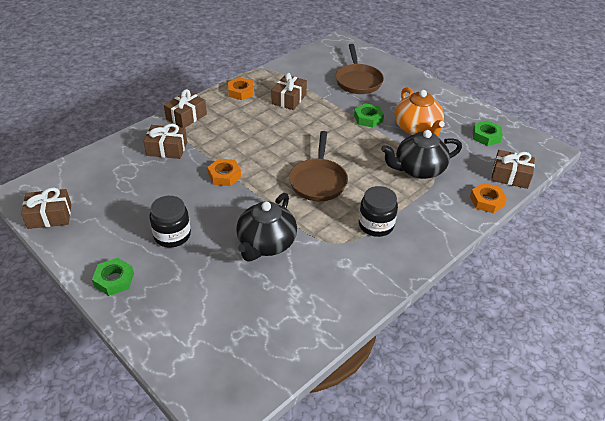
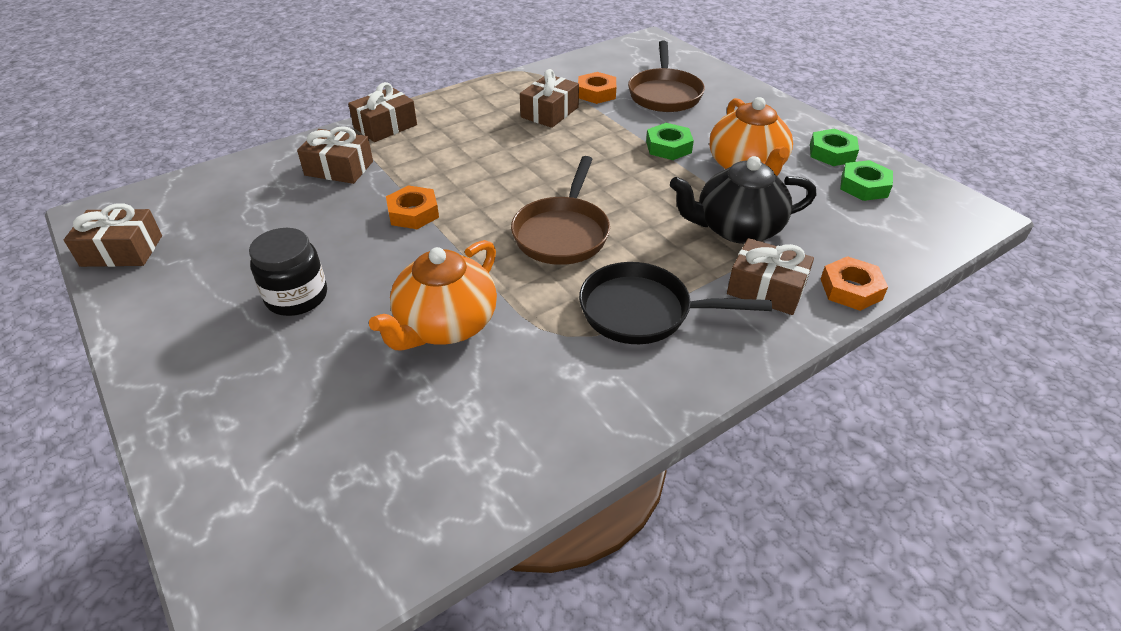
camera: 10 degrees right, 0 degrees up
green nut [92,258,134,296] -> green nut moved to [810,128,859,166]
orange nut [228,77,254,100] -> orange nut moved to [578,72,616,104]
black teapot [236,193,297,262] -> orange teapot [369,240,497,351]
black jar [359,186,398,237] -> black pan [579,262,772,344]
brown gift [491,150,535,189] -> brown gift moved to [727,238,814,315]

